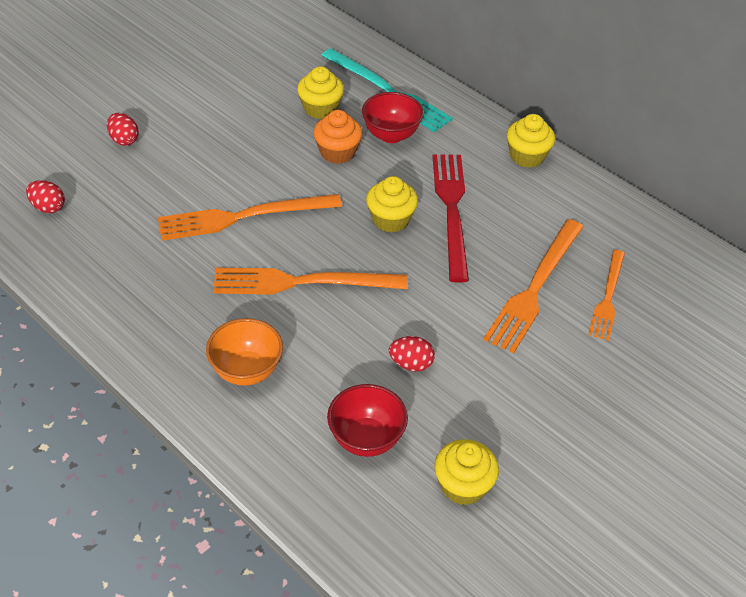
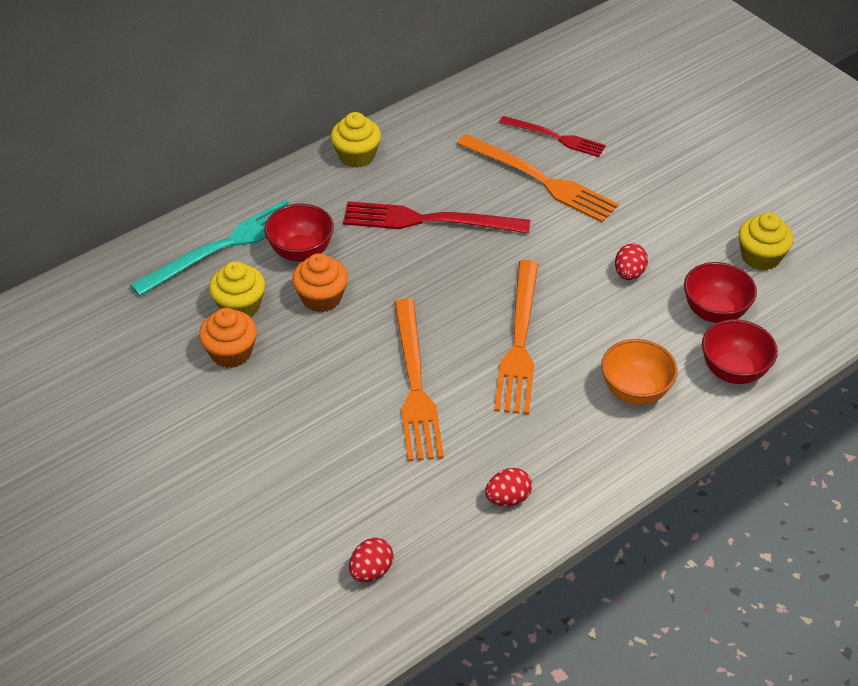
camera: 80 degrees left, 0 degrees up
red egg [107,113,139,146] -> red egg moved to [485,468,532,506]
yellow cupcake [366,176,418,233] -> none
orange fork [588,250,625,340] -> red fork [499,116,606,157]
none -> orange cupcake [199,308,257,368]
none -> red bowl [702,319,778,384]

